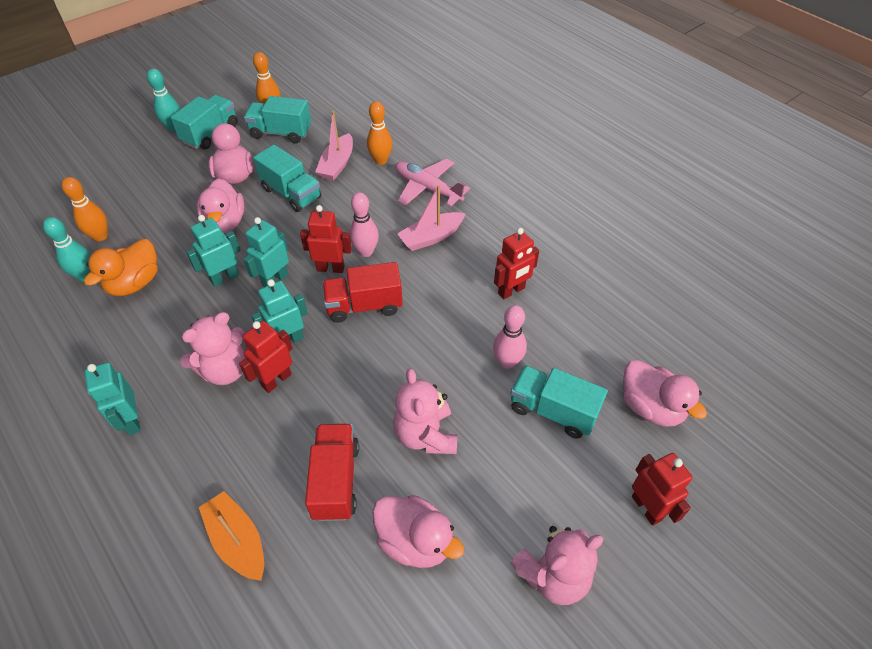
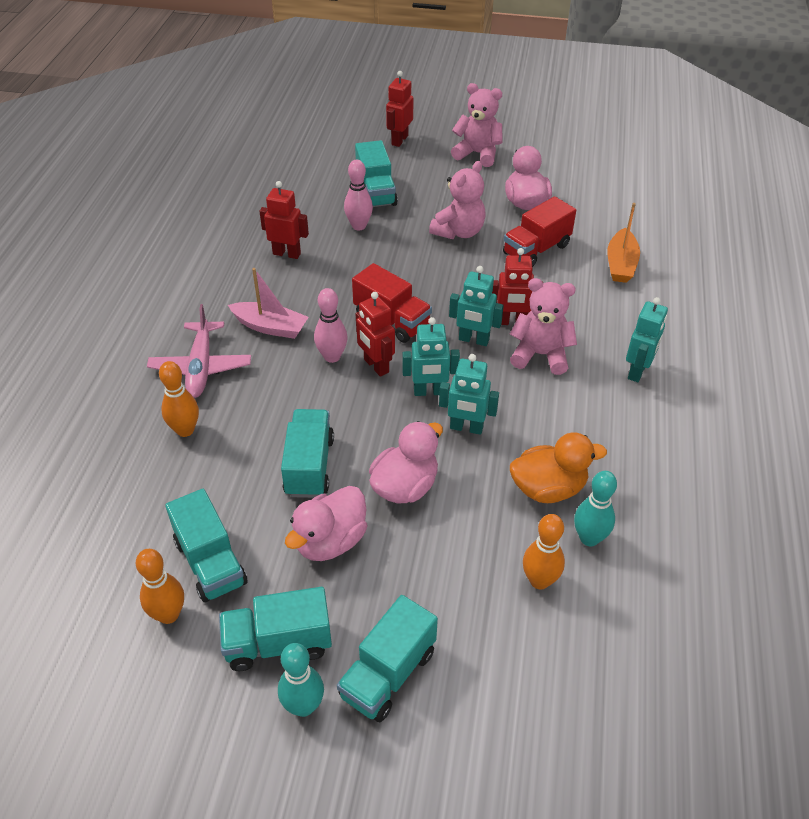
camera: 130 degrees left, 5 degrees down
pink boat [315,111,353,181] -> none
pink duck [623,360,707,427] -> none
none -> turquoise truck [337,595,438,722]

